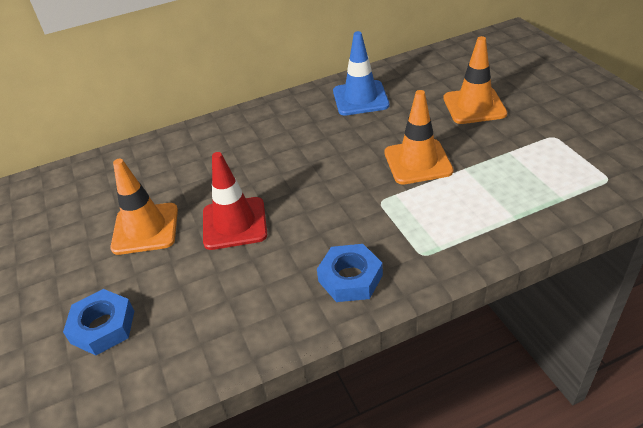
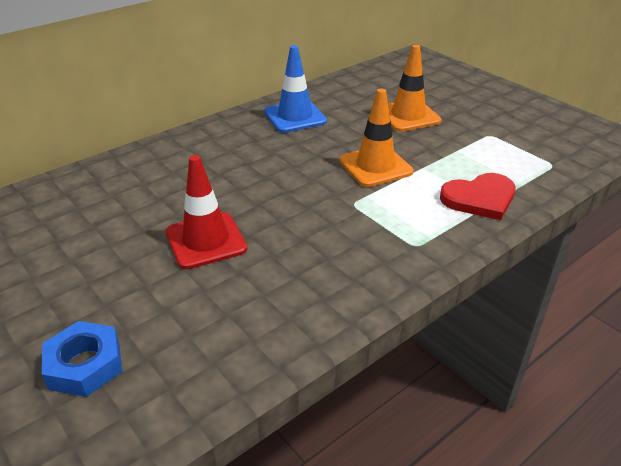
camera: 20 degrees left, 5 degrees down
orange traffic cone [110,159,178,255] -> none
blue nut [317,244,383,302] -> none
none -> red heart [440,173,515,220]

